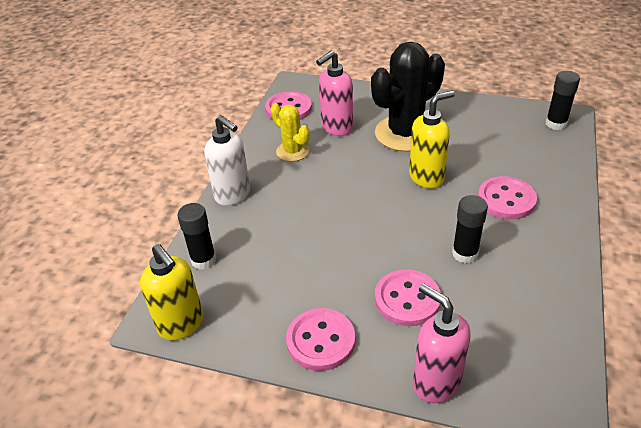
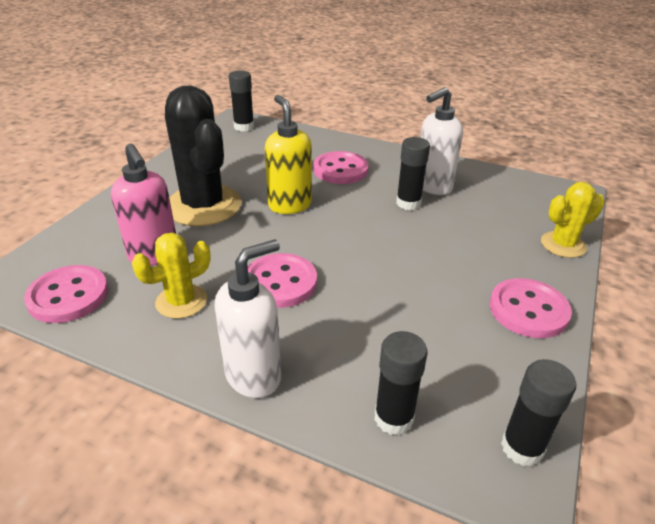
camera: 85 degrees left, 5 degrees down
yellow soap dispenser [140,244,203,341] -> black glue stick [501,359,576,467]
pink button [375,269,441,326] -> pink button moved to [248,253,317,308]
pink soap dispenser [413,283,470,403] -> yellow cactus [541,182,605,258]
none -> white soap dispenser [420,87,463,195]

